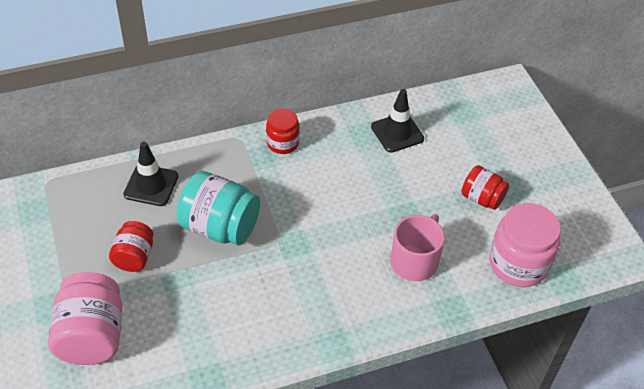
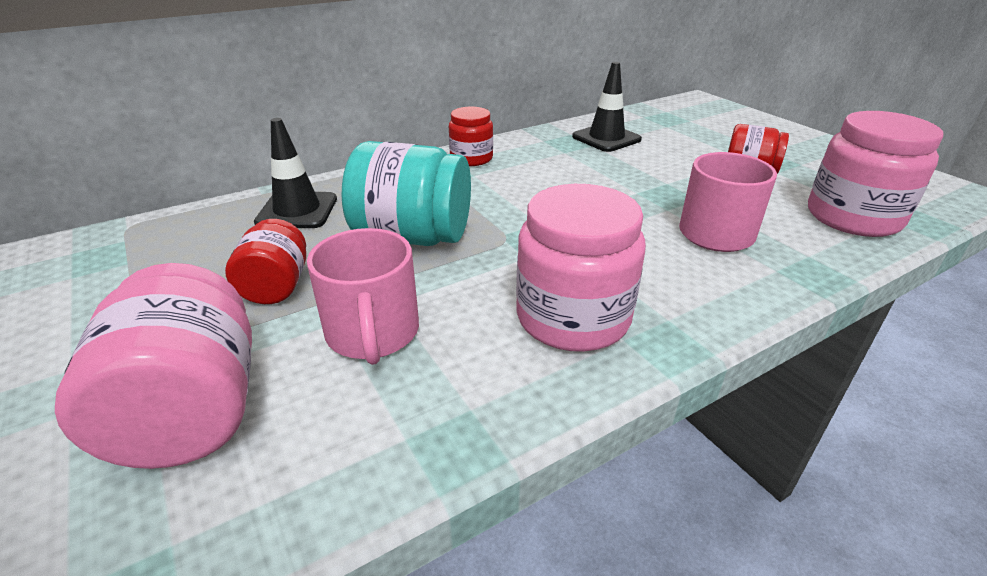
camera: 10 degrees left, 15 degrees down
none -> pink mug [307,228,419,365]
none -> pink jar [516,184,646,352]

